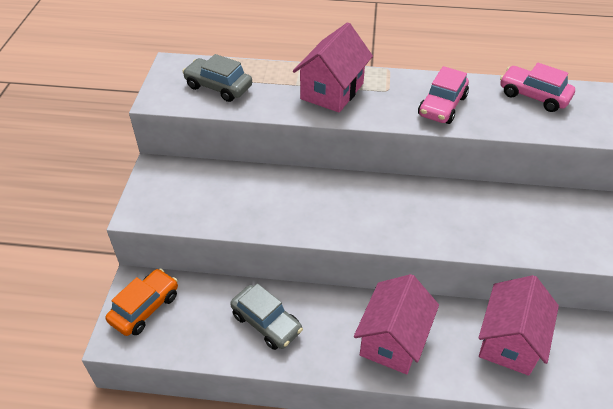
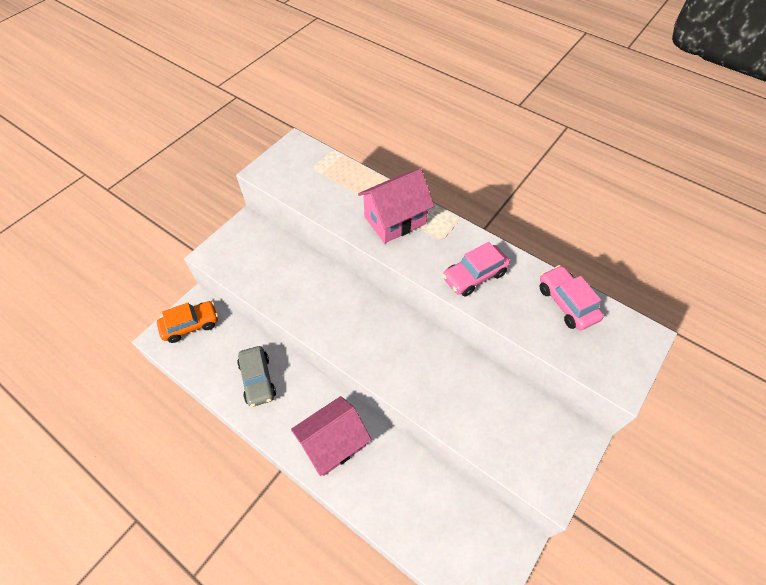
camera: 30 degrees right, 10 degrees up
grey car [182,54,252,102] -> none
pink house [478,275,559,376] -> none

